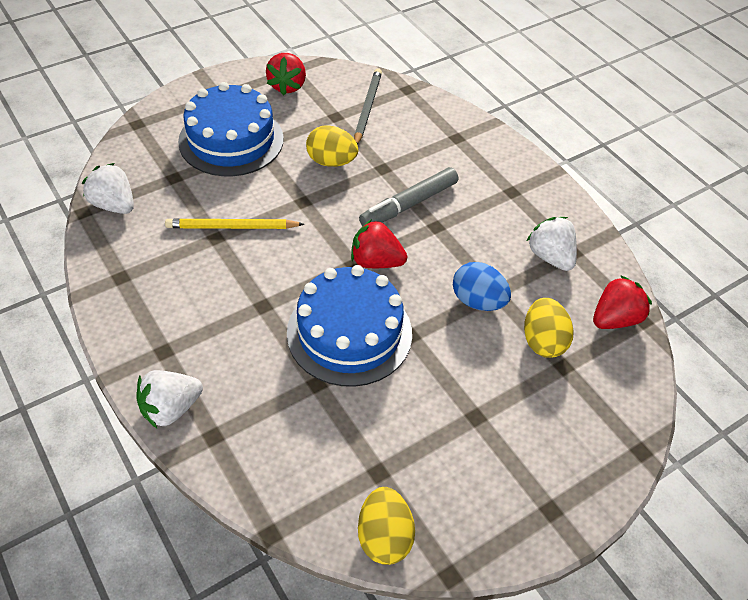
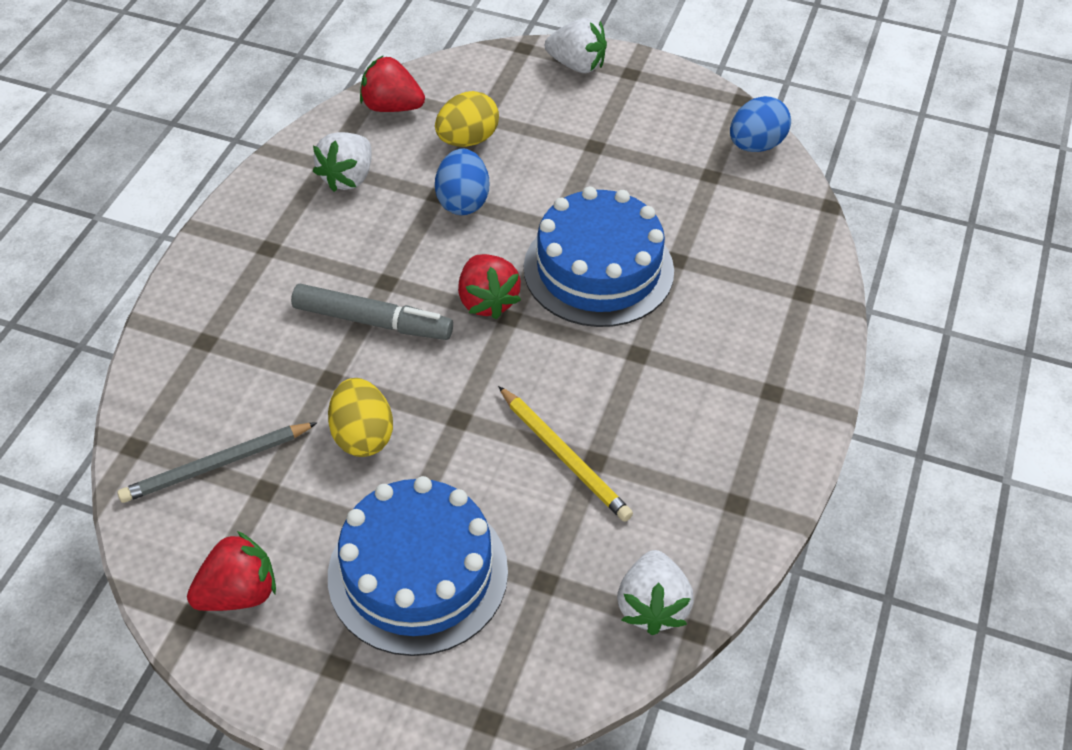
camera: 125 degrees left, 0 degrees up
white strawberry [136,370,203,428] -> white strawberry moved to [545,18,607,73]
yellow egg [358,487,415,565] -> blue egg [730,96,791,152]

